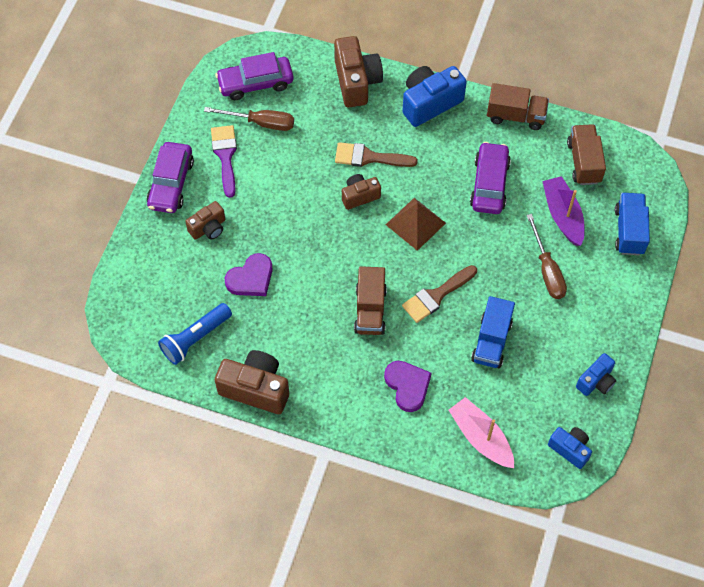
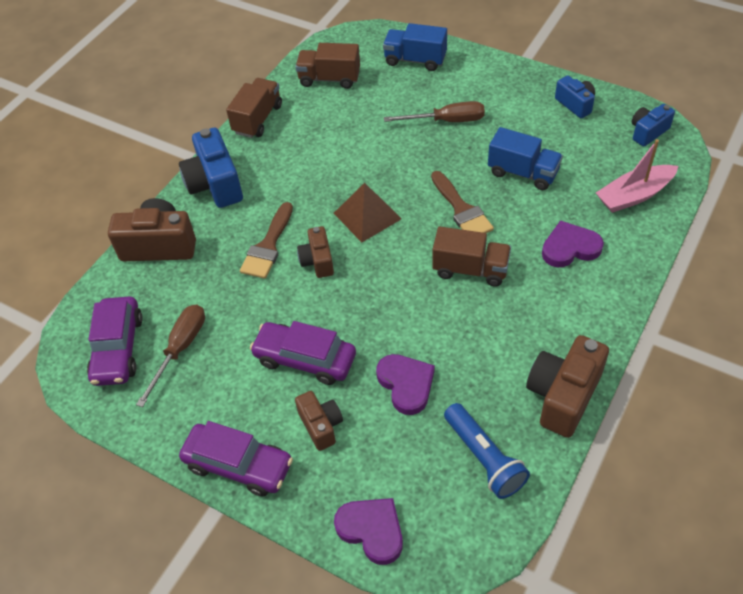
camera: 75 degrees left, 10 degrees down
purple brush [211,125,237,198] -> none
purple car [470,142,511,214] -> purple car moved to [250,321,356,385]
purple boat [542,176,585,246] -> none
none -> purple heart [334,498,403,565]

